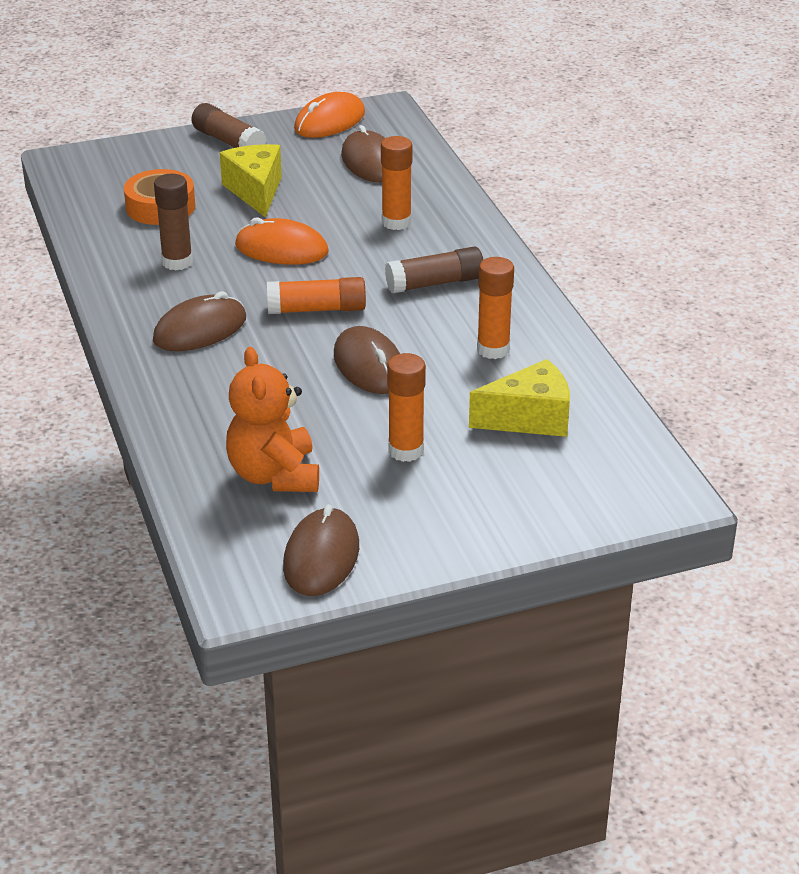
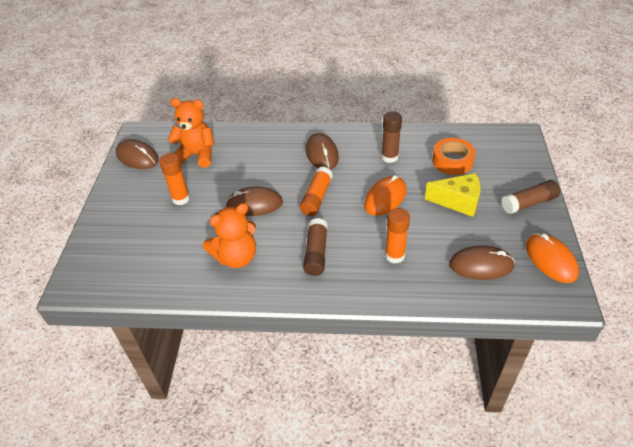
camera: 115 degrees right, 10 degrees up
yellow cheese [469,359,570,437] -> none
orange glue stick [477,257,514,359] -> orange teddy bear [203,203,256,268]

